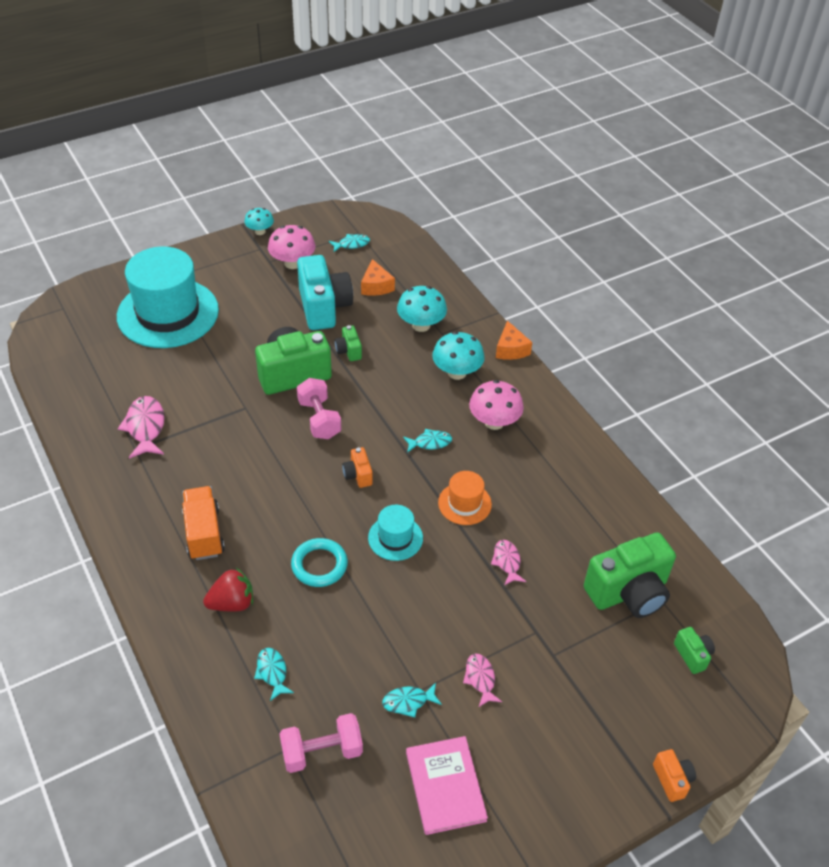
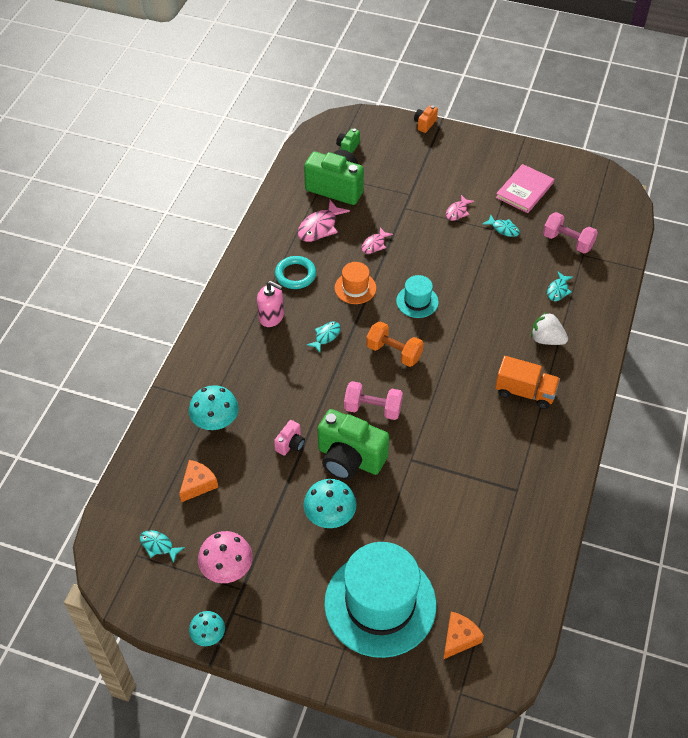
camera: 130 degrees left, 5 degrees up
pink fish [118,396,165,459] -> pink fish moved to [297,200,350,242]
orange truck [182,486,225,560] -> orange truck turned 105 degrees counterclockwise [495,356,560,409]
red strawberry [203,568,253,612] -> white strawberry [531,312,568,345]
turquoise ring [291,538,348,587] -> turquoise ring moved to [275,256,316,289]
turquoise camera [297,255,353,330] -> none
pink dumbbell [297,378,341,439] -> pink dumbbell turned 75 degrees clockwise [344,381,403,420]
green camera [334,325,362,361] -> pink camera [274,420,305,456]
orange camera [342,447,373,488] -> orange dumbbell [366,321,424,367]
turquoise fish [403,429,452,453] -> turquoise fish turned 90 degrees clockwise [306,321,341,353]
turquoise mushroom [432,332,485,380] -> turquoise mushroom moved to [303,479,357,528]
pink mushroom [469,380,524,430] -> pink soap dispenser [257,281,284,327]
orange cheese [496,320,532,360] -> orange cheese moved to [443,612,484,659]

